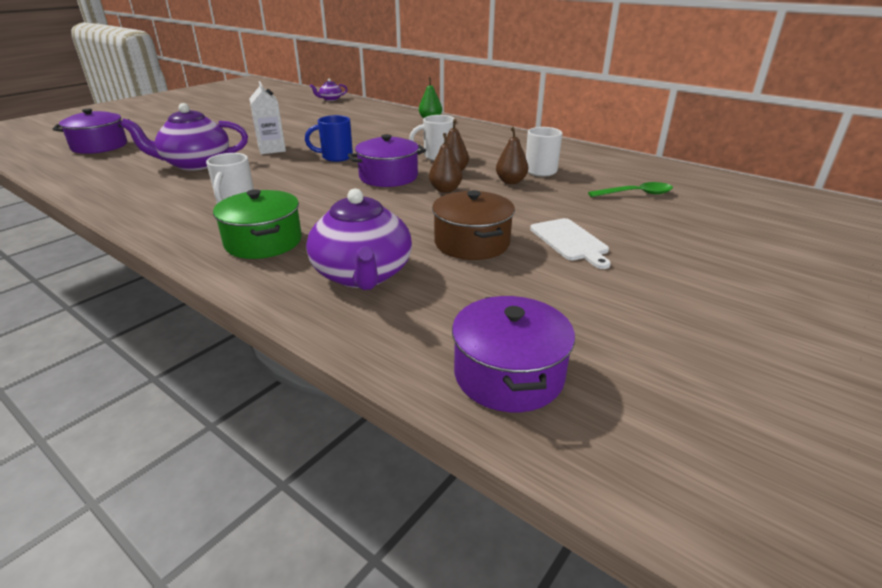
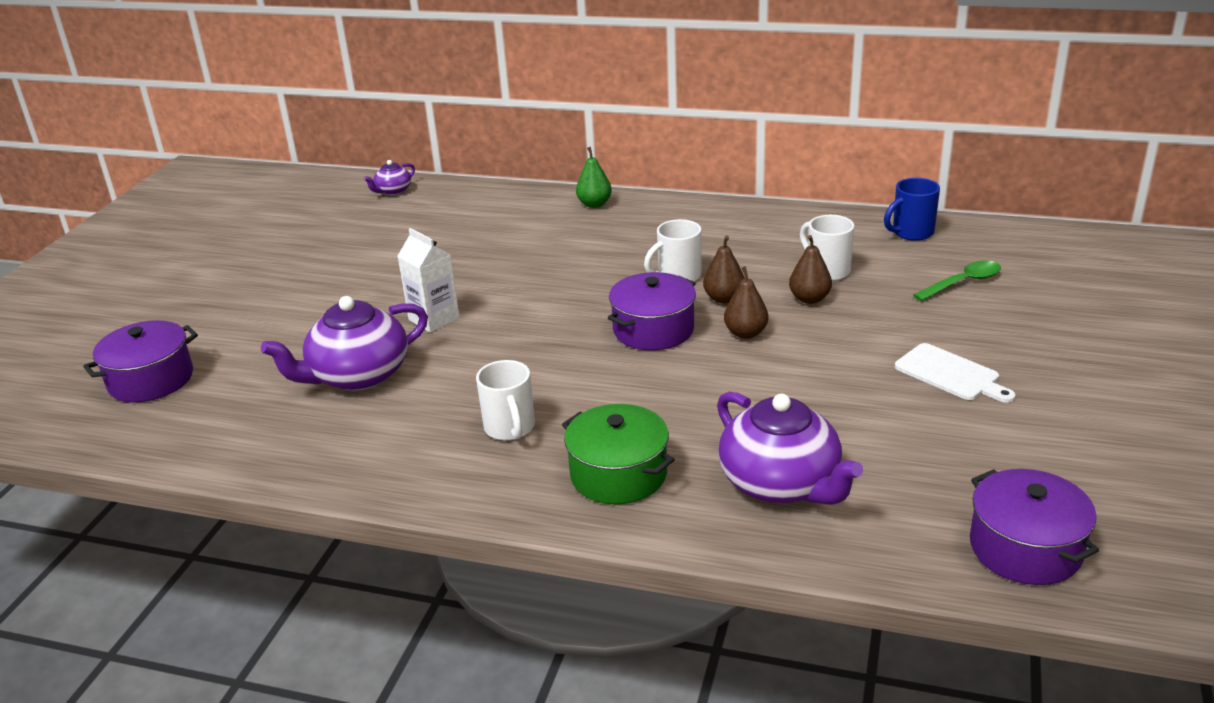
camera: 20 degrees left, 0 degrees up
blue mug [305,115,353,162] -> blue mug moved to [884,178,940,241]
brown pot [432,190,515,260] -> none

